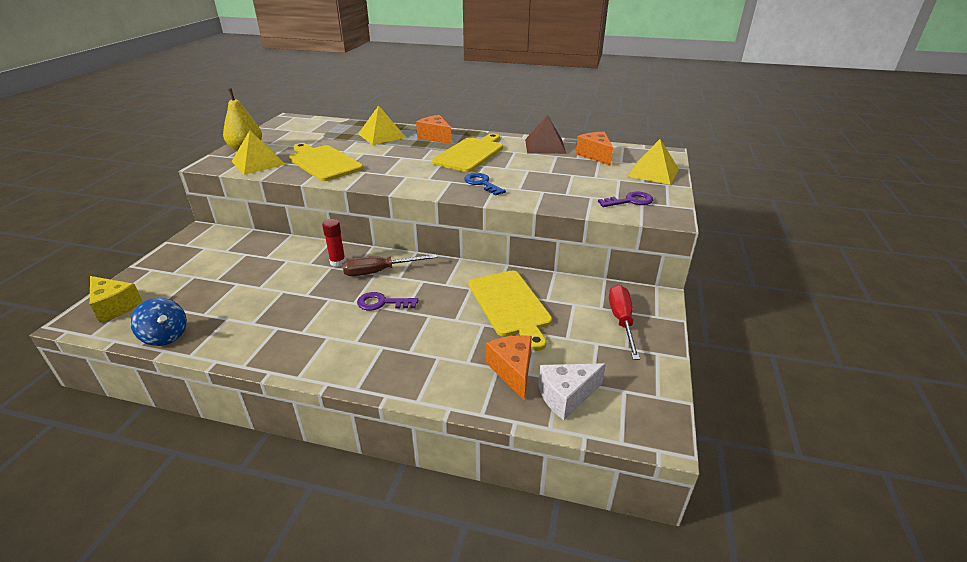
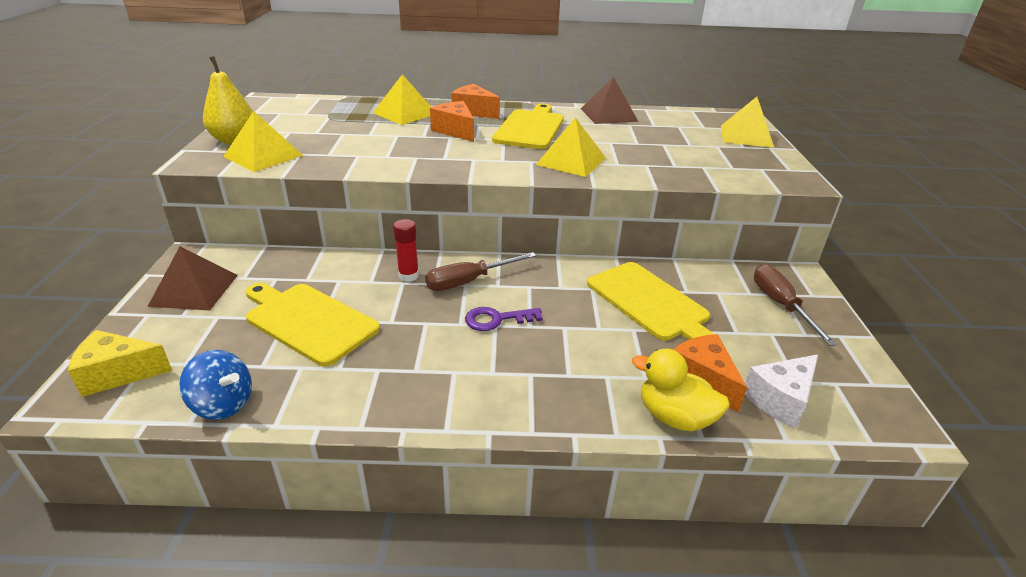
camera: 15 degrees left, 0 degrees up
yellow cheese [90,276,143,323] -> yellow cheese turned 150 degrees clockwise [68,330,172,397]
yellow cutting board [289,143,363,181] -> yellow cutting board moved to [246,283,380,366]
blue key [464,173,506,195] -> yellow pyramid [536,117,606,177]
orange cheese [576,132,613,166] -> orange cheese moved to [430,101,474,142]
purple key [598,192,653,207] -> none
red screwdriver [609,285,640,360] -> brown screwdriver [754,264,837,346]
none -> brown pyramid [148,247,238,311]
none -> yellow duck [632,348,730,431]

